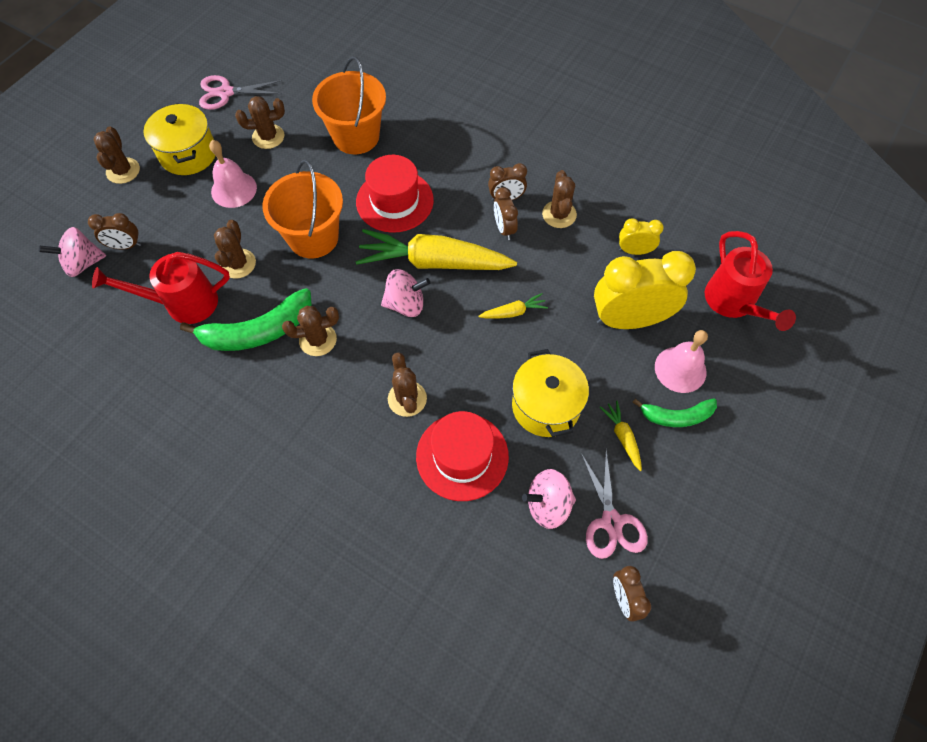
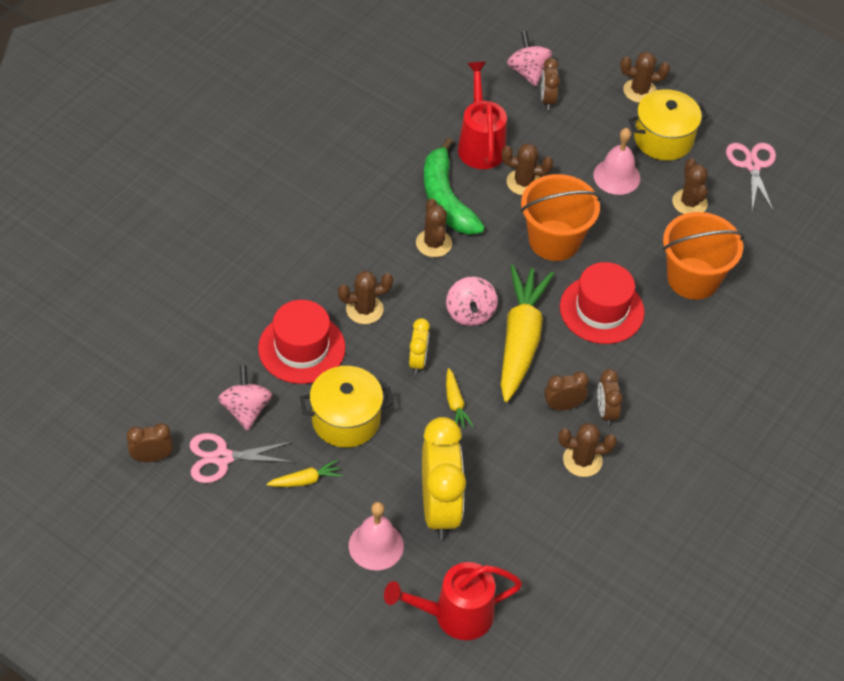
camera: 90 degrees right, 10 degrees down
yellow clock [619,218,664,255] -> yellow clock moved to [409,318,430,374]
green banana [632,398,717,427] -> none

